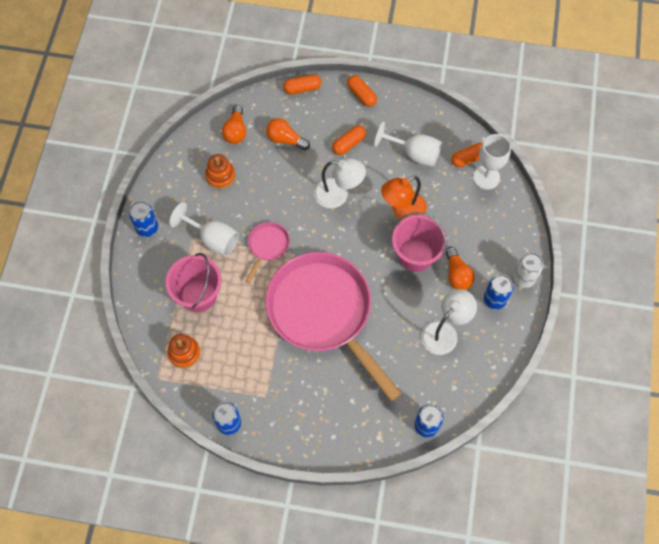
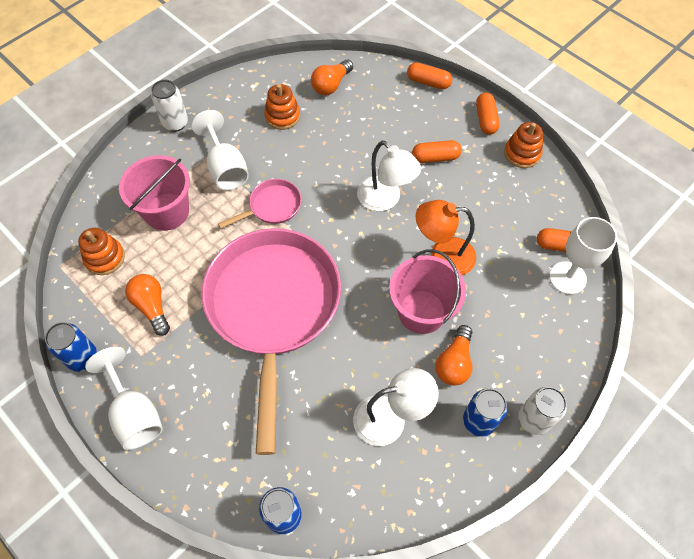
camera: 35 degrees right, 5 degrees down
blue can [129,201,158,237] -> white can [151,80,188,132]
orange light bulb [266,118,310,150] -> orange light bulb moved to [125,274,170,336]
white goblet [374,121,442,167] -> white goblet moved to [85,347,163,450]
none -> orange stacking toy [504,122,543,168]

